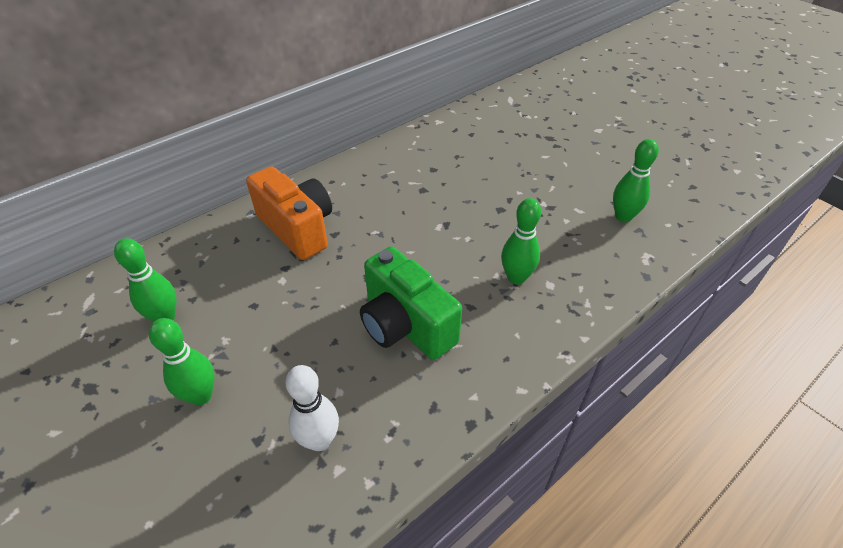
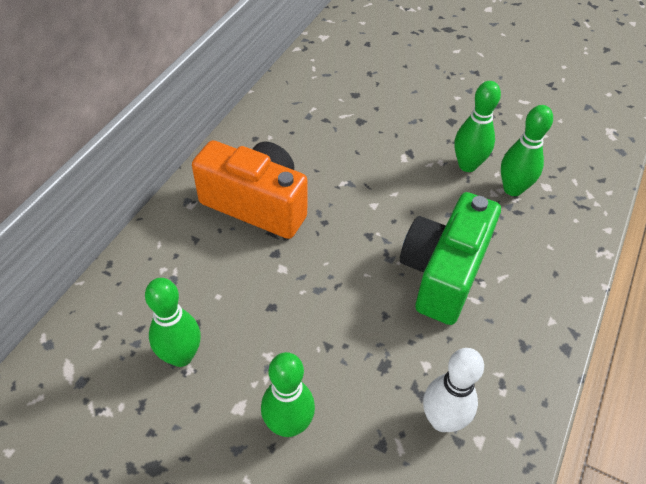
camera: 25 degrees left, 5 degrees up
green camera [360,246,462,360] -> green camera turned 90 degrees clockwise [400,192,501,325]
green bowling pin [613,139,659,222] -> green bowling pin moved to [454,81,501,172]

